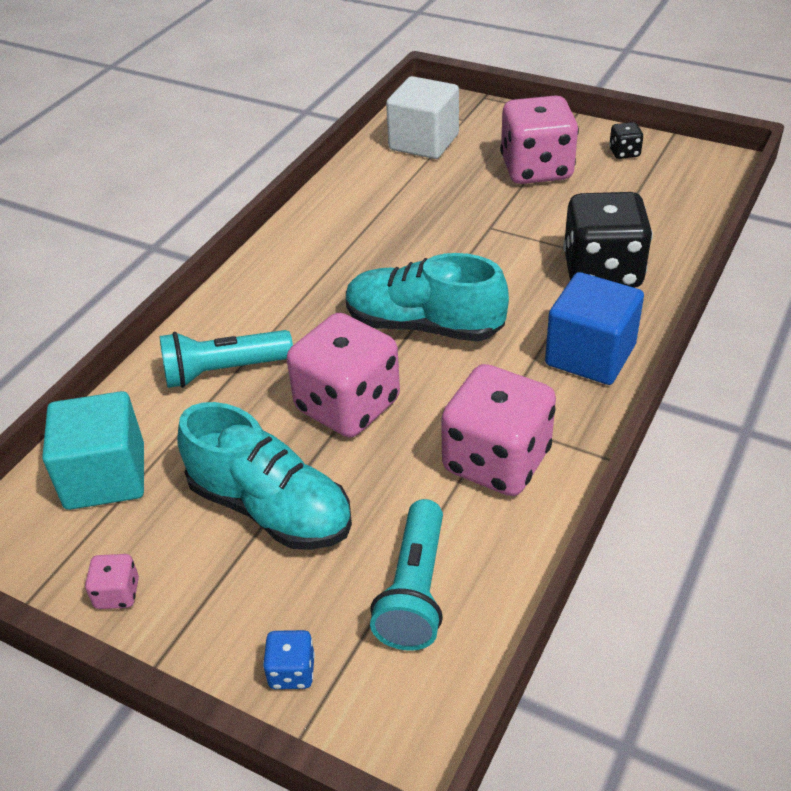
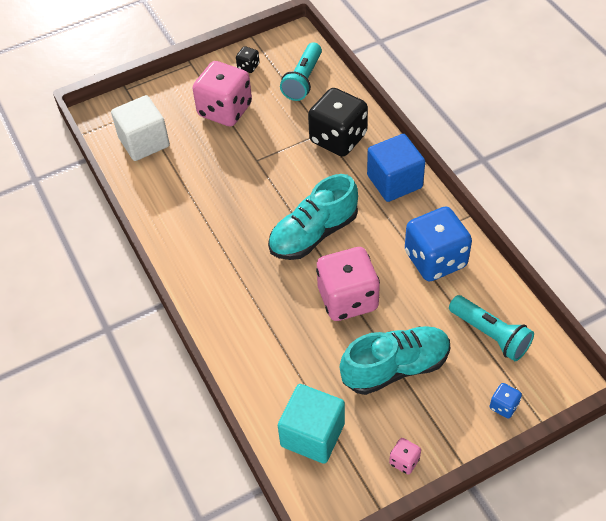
camera: 55 degrees left, 10 degrees up
turquoise flashlight [160,330,293,388] -> turquoise flashlight moved to [280,42,322,101]
pink dice [441,364,556,496] -> blue dice [405,207,472,281]

